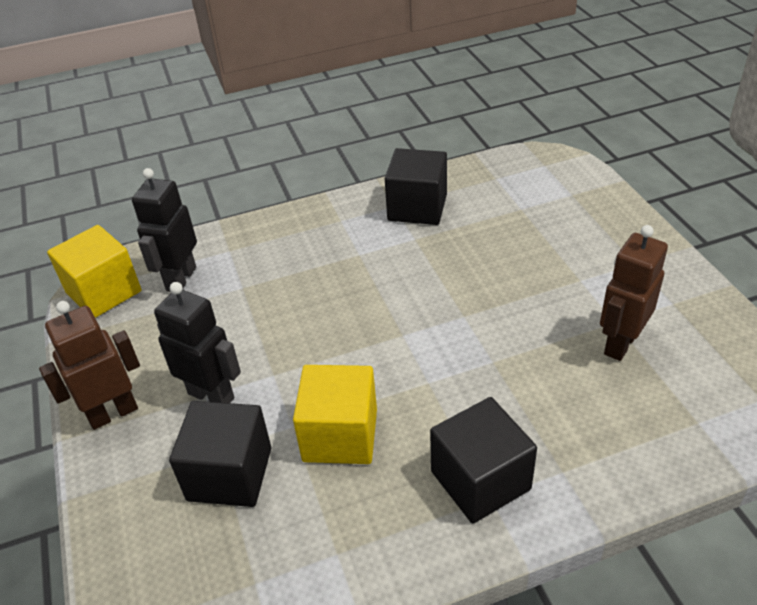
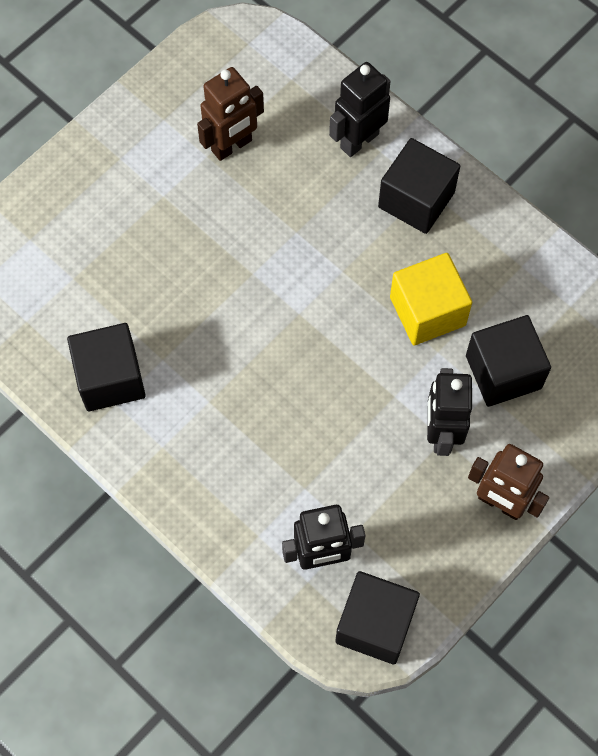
camera: 120 degrees left, 25 degrees up
yellow cube [47,225,141,318] -> black cube [335,571,420,665]
brown robot [600,225,668,361] -> brown robot turned 45 degrees counterclockwise [197,67,264,161]
none -> black robot [329,62,391,157]

